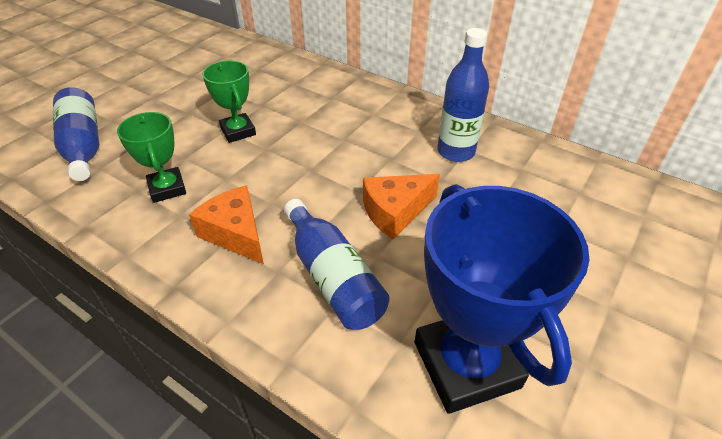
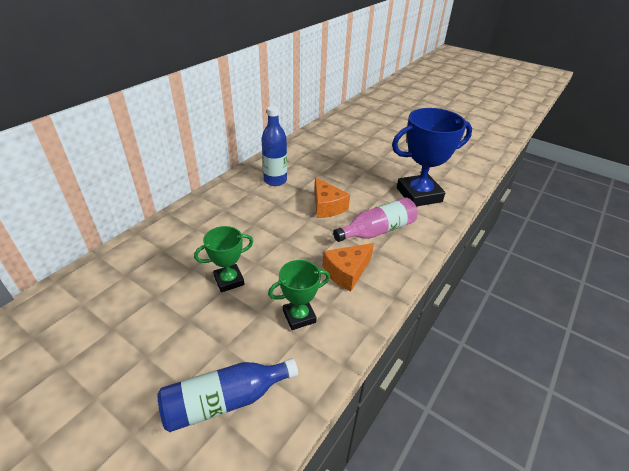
camera: 90 degrees left, 5 degrees down
blue bottle [284,199,390,330] -> pink bottle [333,198,418,242]

